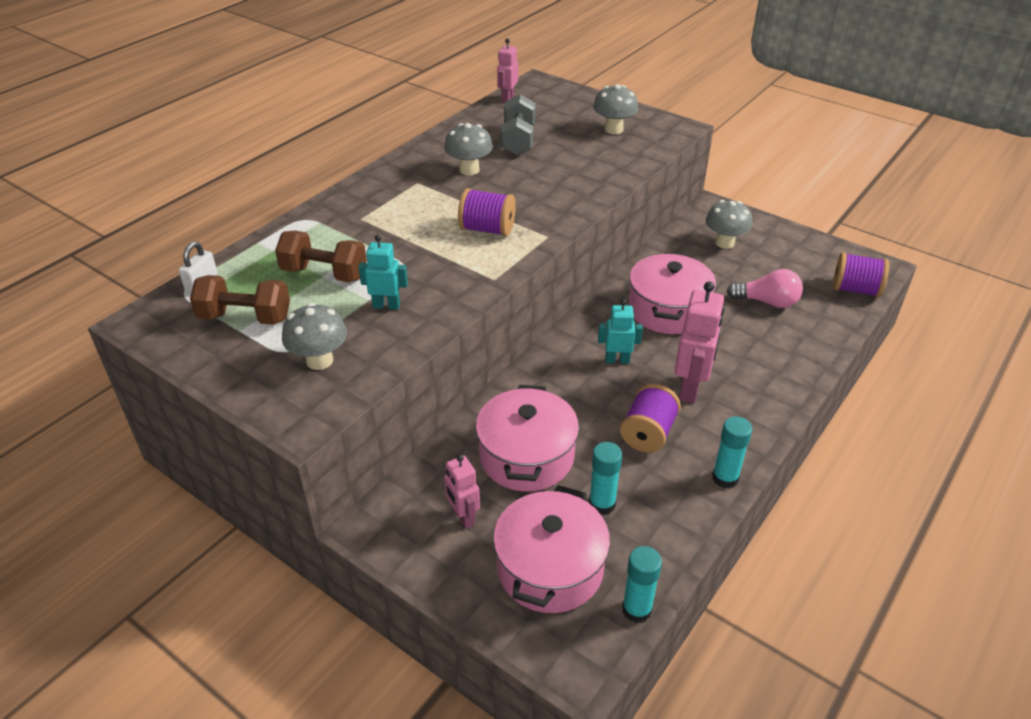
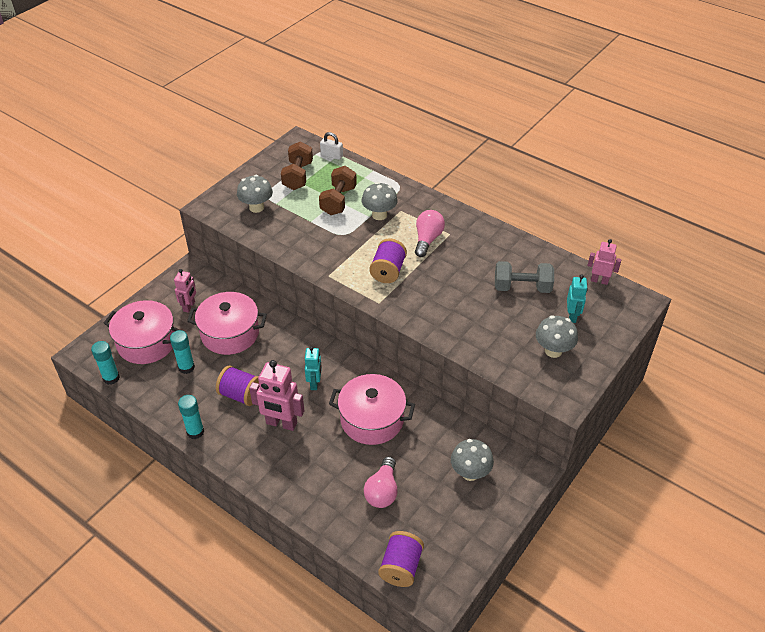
camera: 90 degrees right, 5 degrees up
turquoise robot [358,235,408,310] -> turquoise robot moved to [567,274,588,323]
grey mushroom [444,123,493,175] -> grey mushroom moved to [362,182,398,220]
pink robot [444,454,480,529] -> pink robot turned 135 degrees clockwise [174,269,196,313]
none -> pink light bulb [415,210,445,257]

